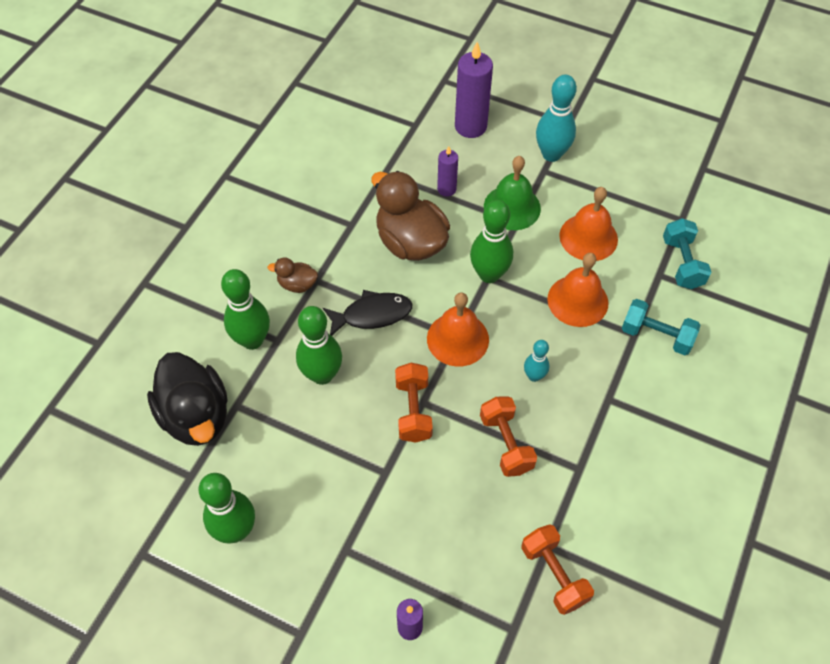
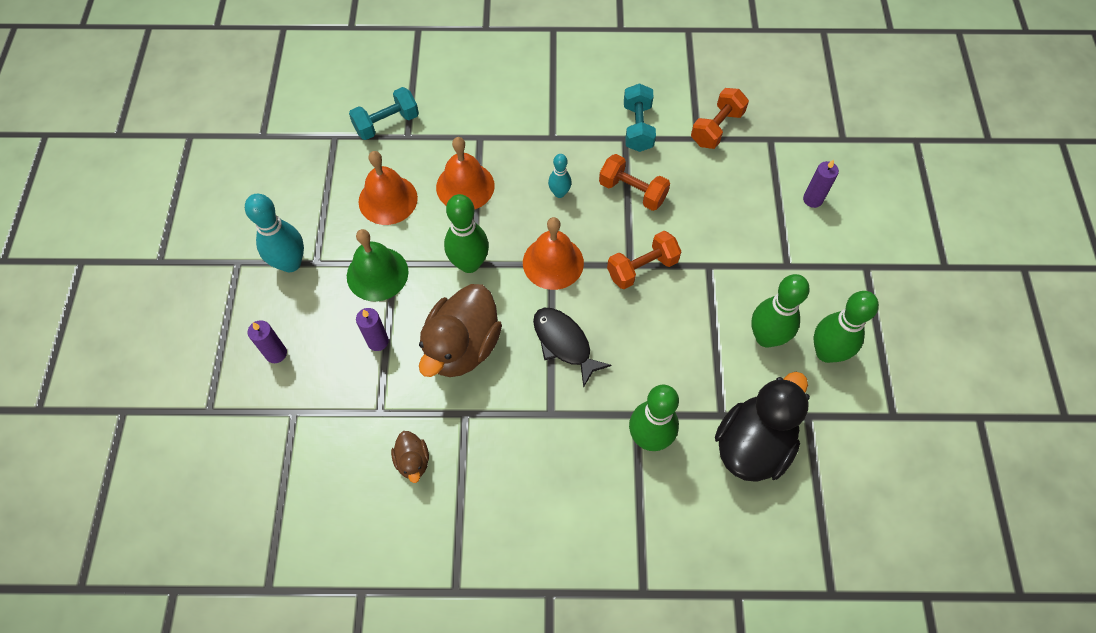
camera: 115 degrees left, 5 degrees up
brown duck [268,257,318,293] -> brown duck moved to [391,431,429,483]
green bowling pin [296,306,342,385] -> green bowling pin moved to [751,274,810,347]
purple candle [455,42,493,138] -> purple candle [248,320,287,363], size x0.56
orange dumbbell [480,396,537,477] -> orange dumbbell turned 75 degrees clockwise [599,154,670,211]
turquoise dumbbell [622,299,701,355] -> turquoise dumbbell moved to [624,83,656,152]

